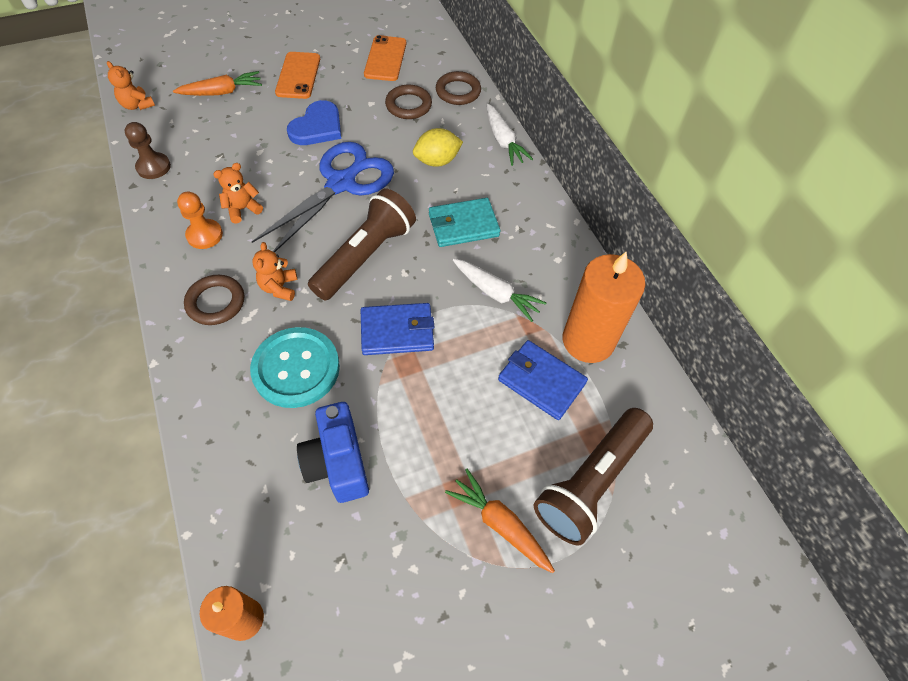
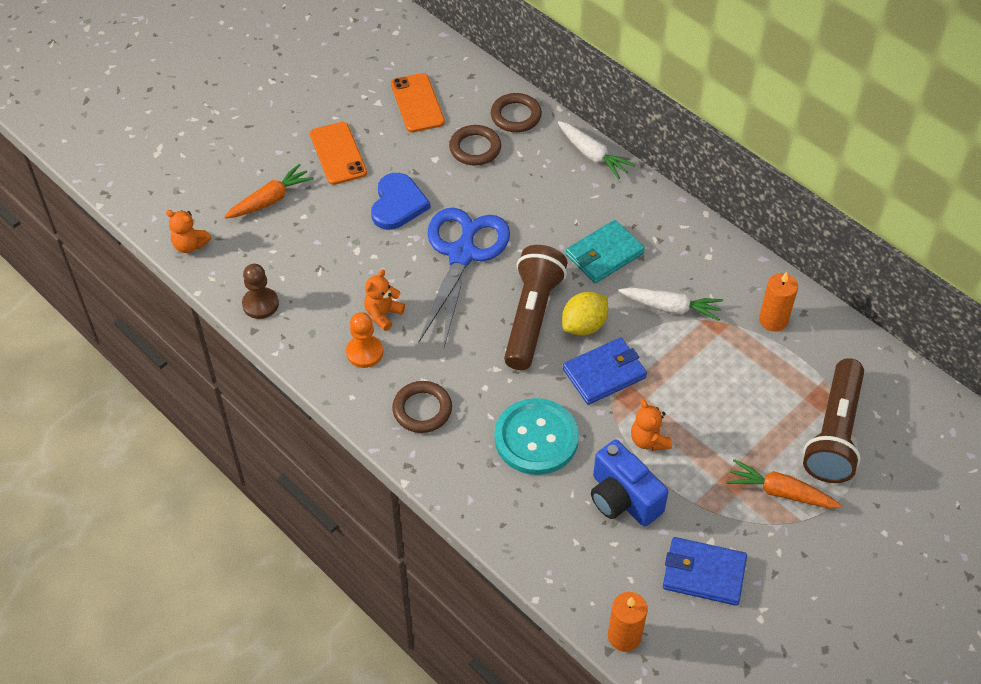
camera: 20 degrees left, 5 degrees down
orange teddy bear [253,242,297,301] -> orange teddy bear moved to [631,400,672,451]
yellow lemon [413,128,463,167] -> yellow lemon moved to [562,292,608,336]
blue wallet [498,340,588,420] -> blue wallet moved to [663,537,747,606]
orange candle [563,251,645,363] -> orange candle [759,272,798,332], size x0.57

